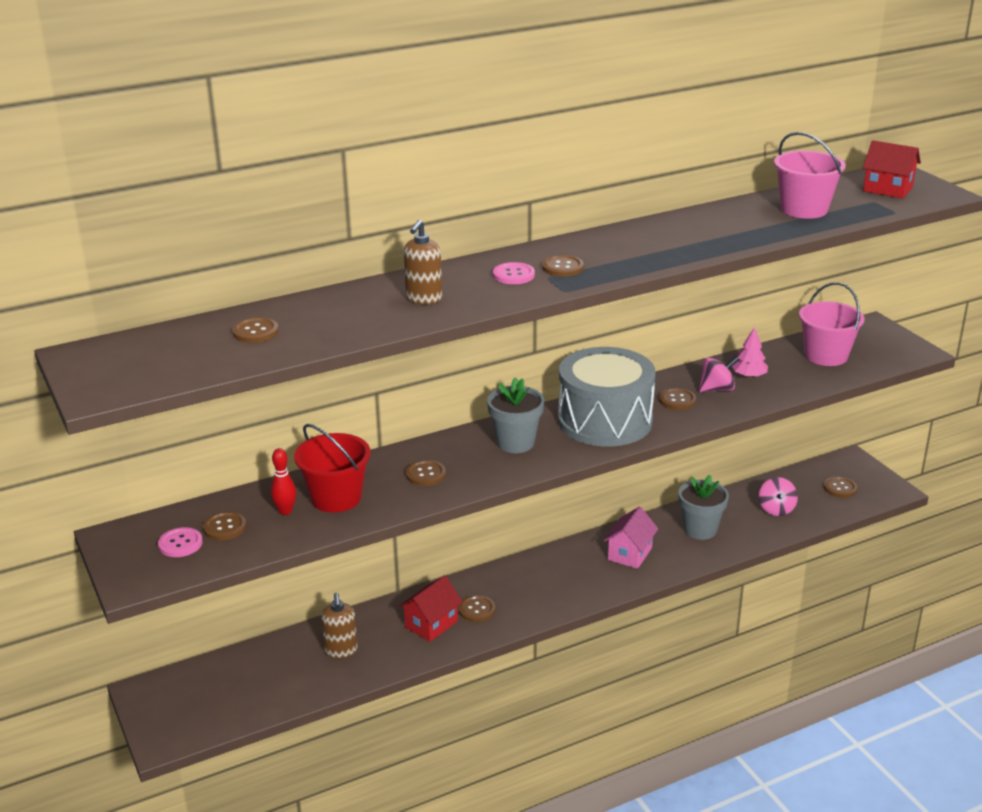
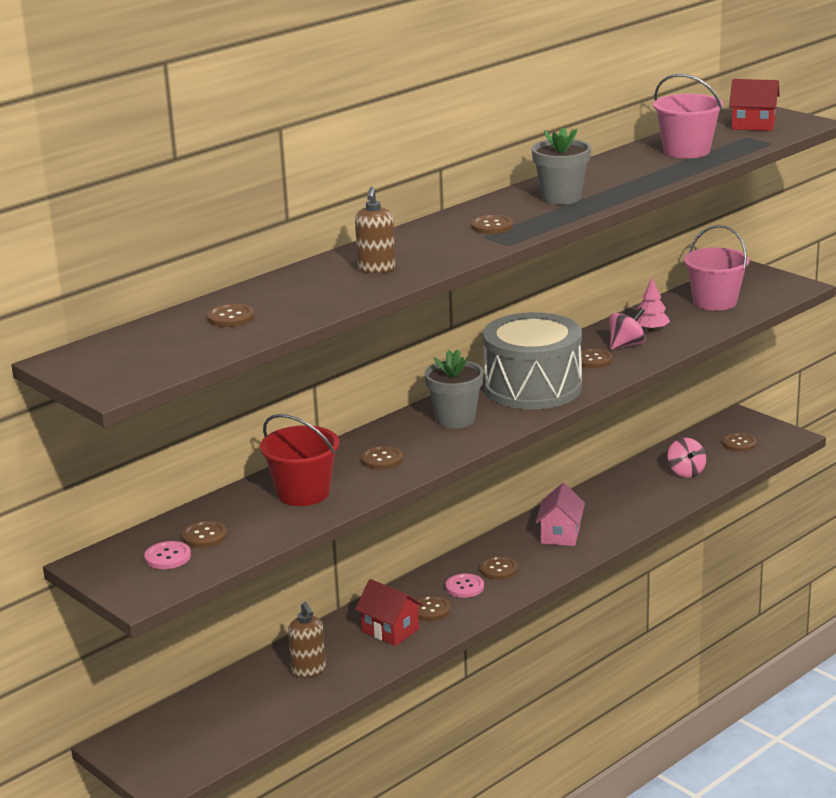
camera: 15 degrees left, 5 degrees down
red bowling pin [271,448,296,515] -> none
red house [399,575,462,642] -> red house turned 75 degrees counterclockwise [355,579,423,646]
pink button [493,262,535,284] -> pink button moved to [446,573,484,598]
grey flower pot [678,475,729,540] -> grey flower pot moved to [532,127,591,205]
none -> brown button [480,556,518,580]

